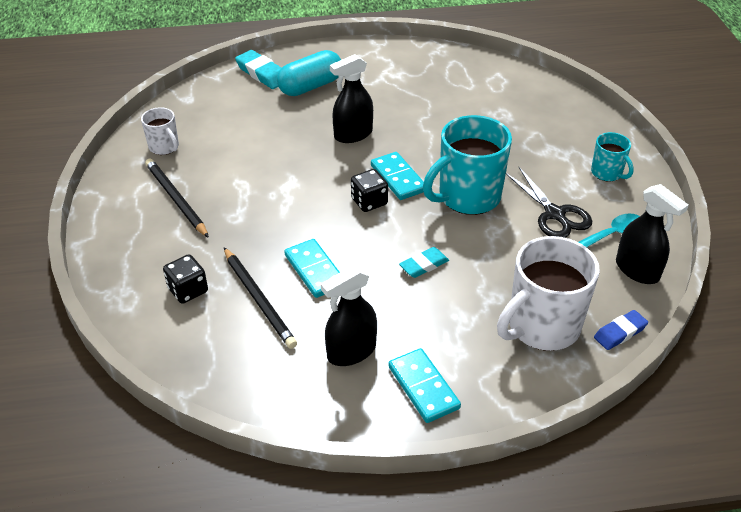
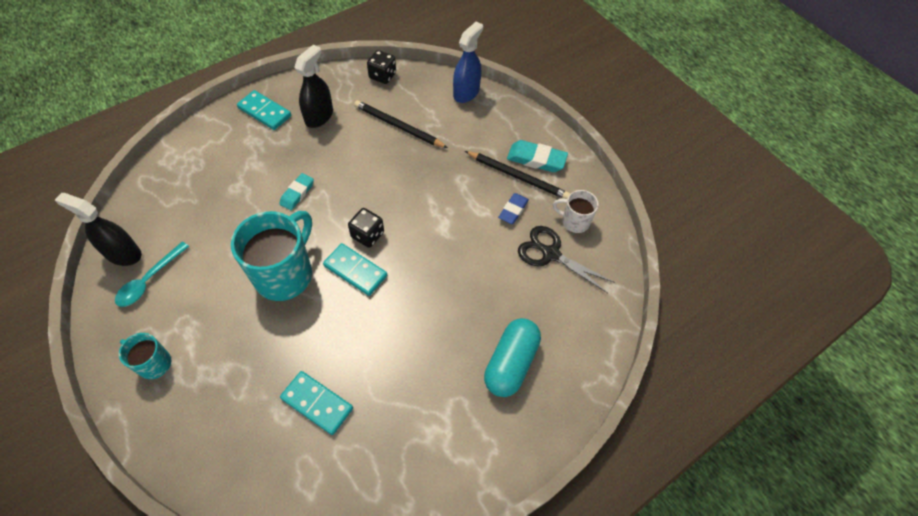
camera: 150 degrees right, 15 degrees up
black dice [163,254,208,304] -> black dice moved to [367,50,396,84]
turquoise eraser [235,50,281,89] -> turquoise eraser moved to [507,140,568,172]
turquoise domino [284,239,340,298] -> turquoise domino moved to [280,371,353,435]
black spray bottle [330,54,373,143] -> none
white mug [497,236,600,351] -> none
black scissors [506,167,592,238] -> black scissors moved to [518,226,615,293]
blue eraser [594,310,648,350] -> blue eraser moved to [498,193,529,224]
none -> blue spray bottle [453,22,483,103]

